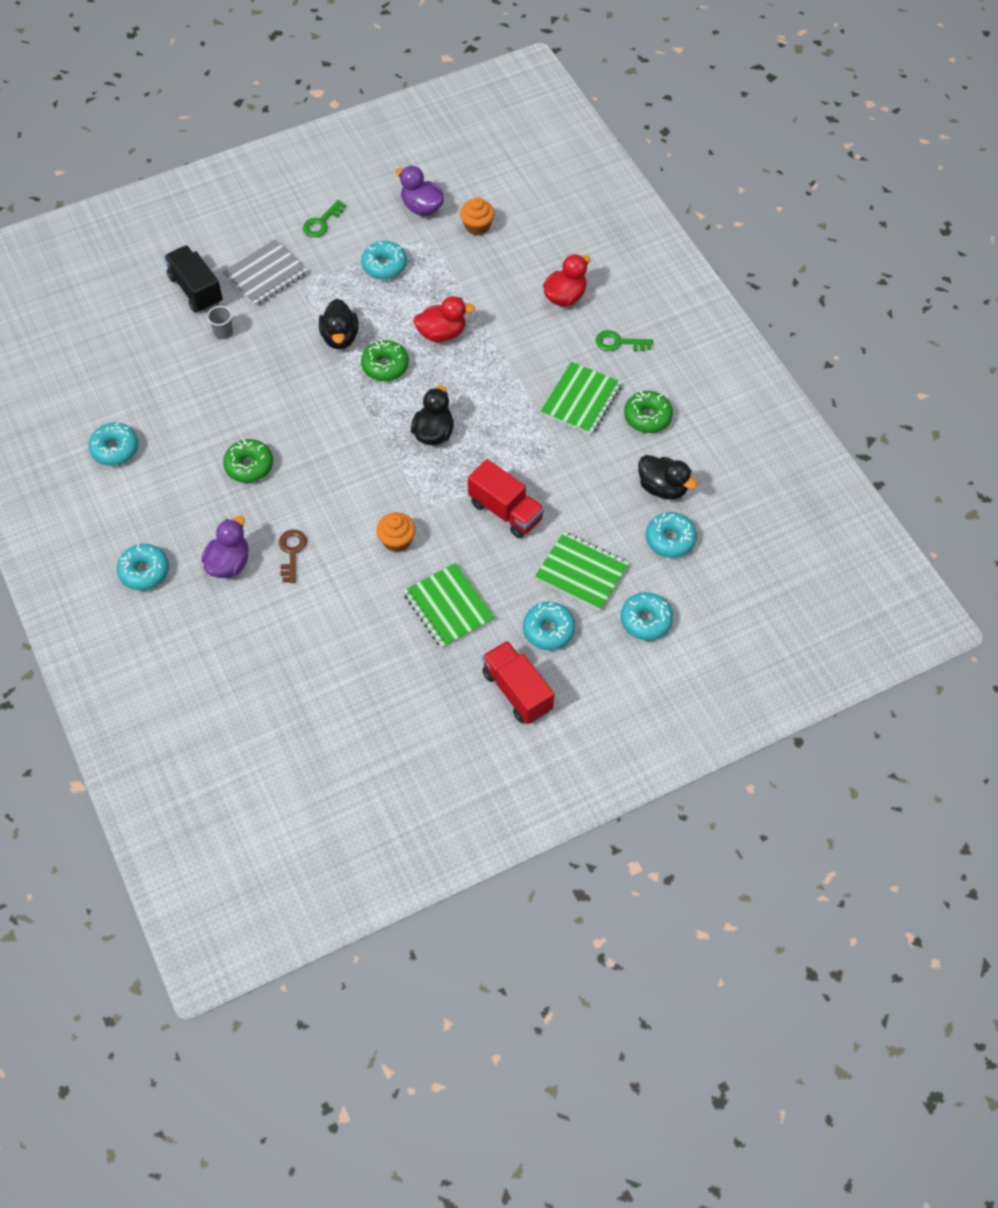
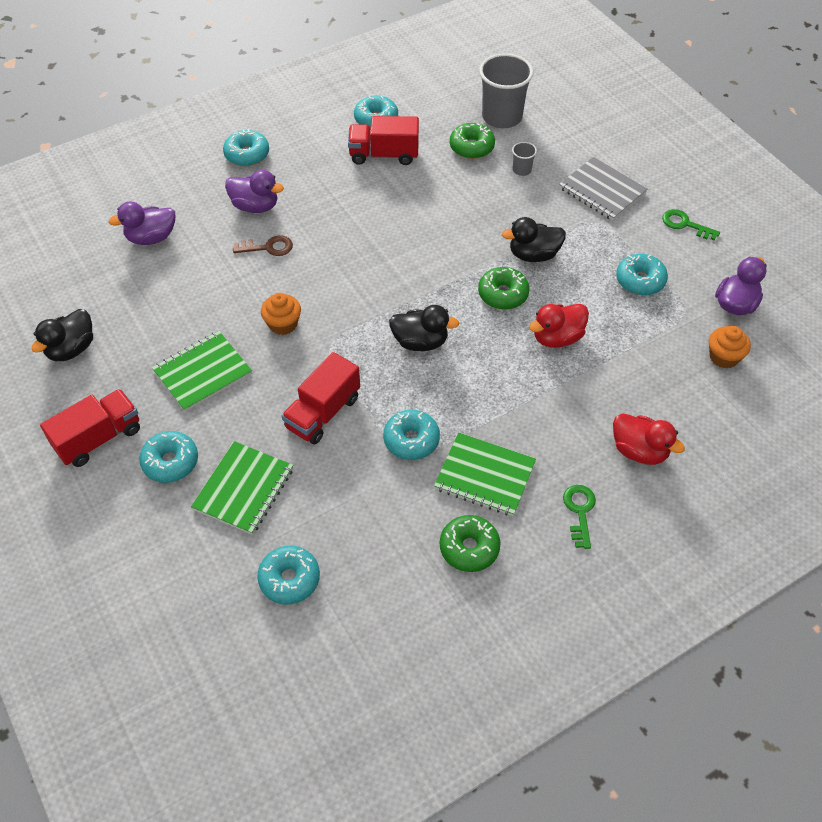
camera: 85 degrees right, 5 degrees down
black truck [164,245,223,313] -> none
green donut [223,439,273,483] -> green donut moved to [450,123,495,159]
red duck [413,296,475,342] -> red duck turned 75 degrees clockwise [529,304,589,348]
turquoise donut [621,592,673,641] -> turquoise donut moved to [383,410,440,460]
black duck [638,455,697,500] -> black duck moved to [31,309,93,361]
none -> purple duck [109,201,175,245]
none -> red truck [348,116,419,165]
none -> grey cup [479,53,534,128]

